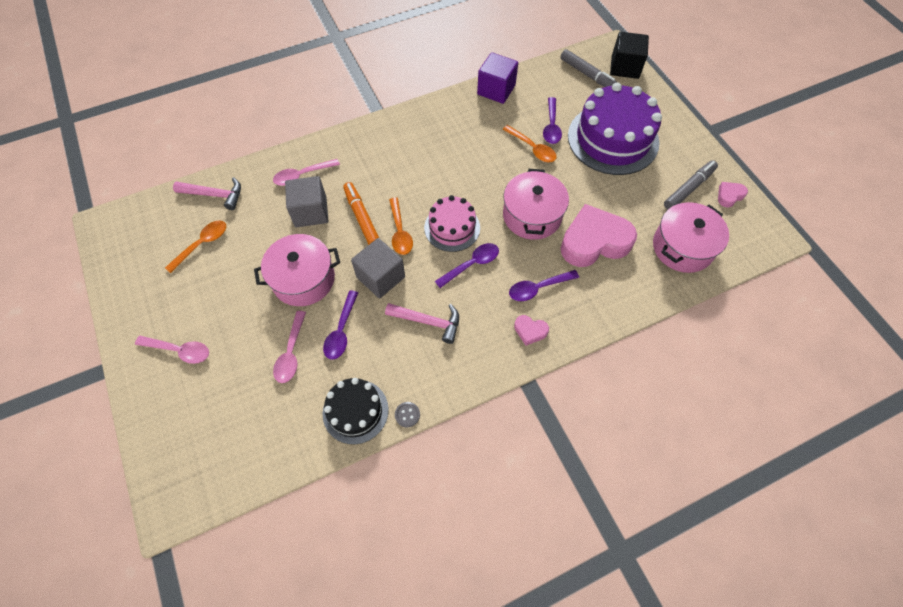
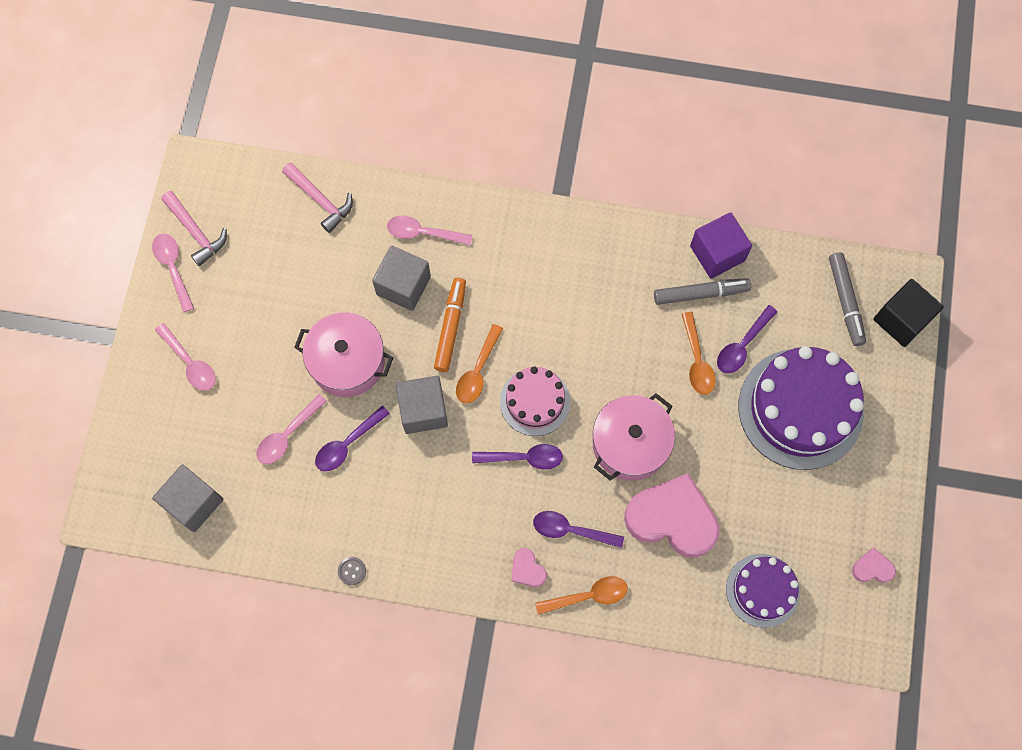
camera: 35 degrees right, 10 degrees up
orange spoon [165,220,226,273] -> orange spoon moved to [535,576,628,615]
black cake [323,378,389,444] -> none
pink hammer [385,303,459,344] -> pink hammer moved to [161,191,227,266]
pink pot [653,202,729,273] -> purple cake [726,554,800,628]
grey marker [664,160,718,209] -> grey marker moved to [654,278,751,305]
none -> pink spoon [152,233,194,313]
none -> grey cube [152,465,223,532]

